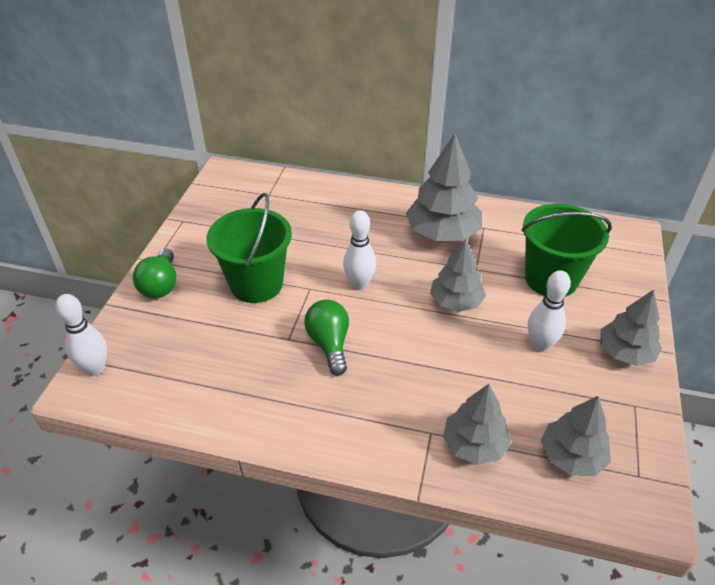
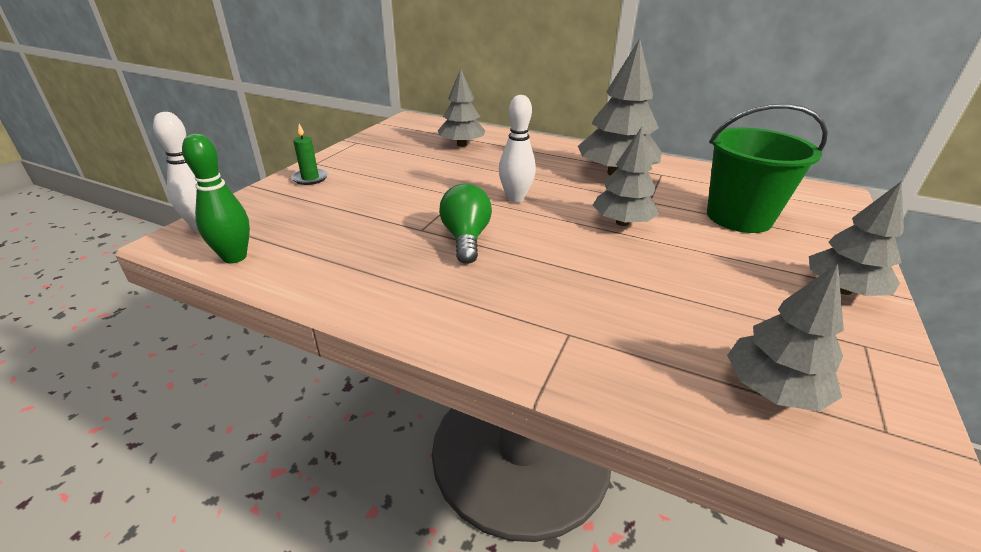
camera: 10 degrees right, 10 degrees down
green light bulb [133,248,176,298] -> green candle [291,124,328,185]
green bucket [207,193,292,303] -> none
grey tree [443,384,511,465] -> grey tree moved to [438,69,486,147]
white bowling pin [528,270,571,352] -> none
none -> green bowling pin [182,134,250,264]

